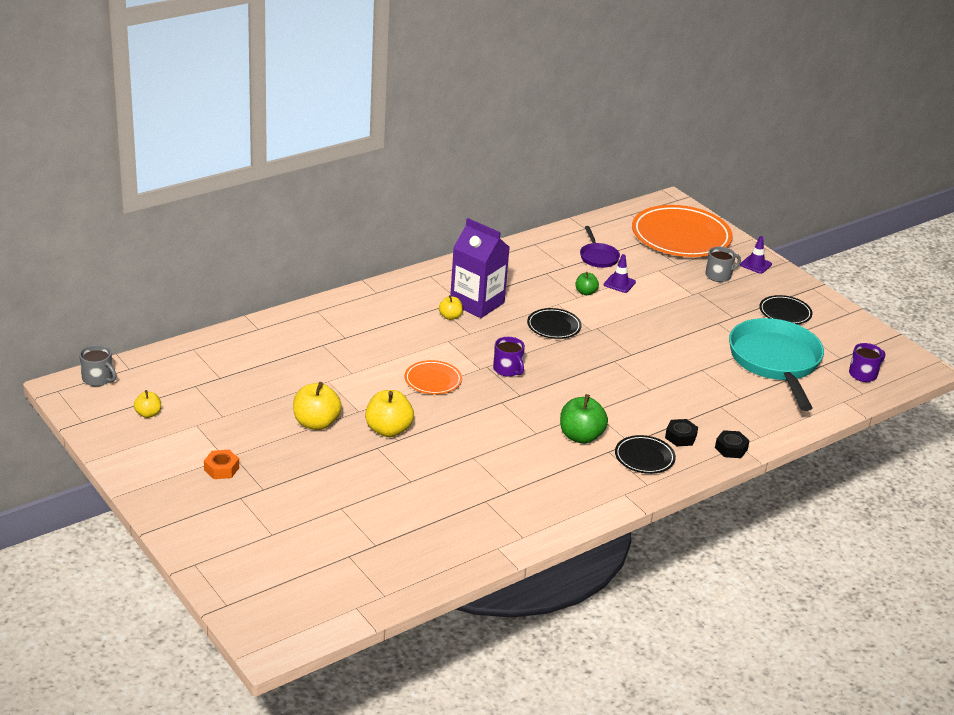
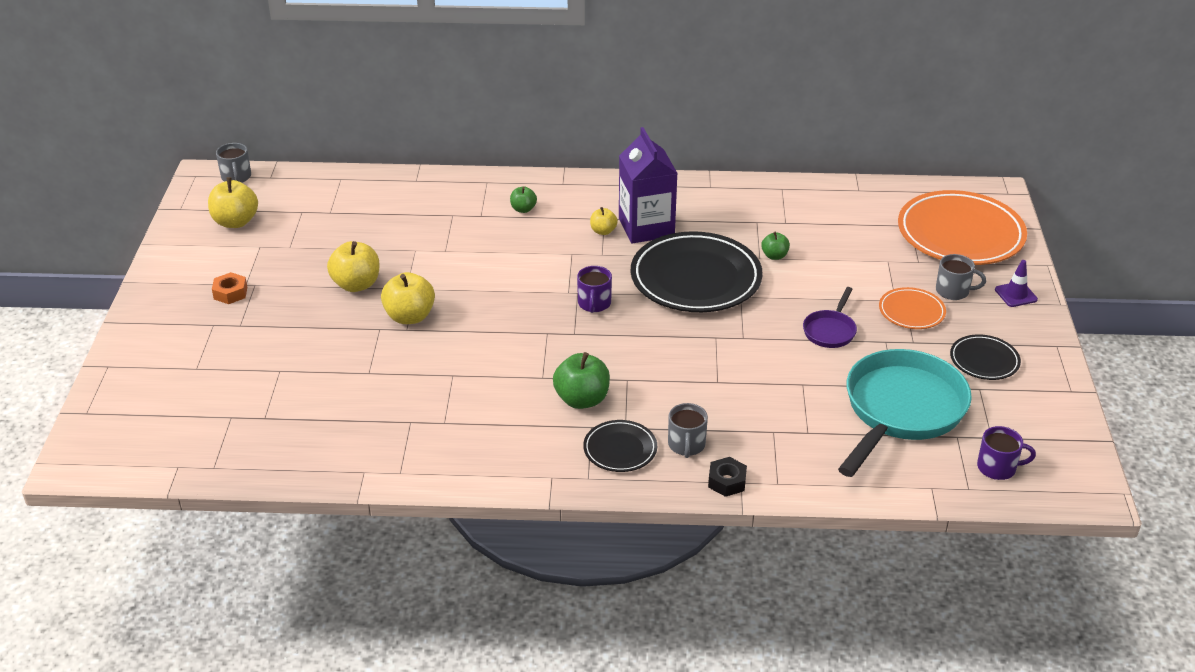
camera: 40 degrees right, 5 degrees up
yellow apple [134,390,161,418] -> yellow apple [208,177,258,228], size x1.79
orange plate [405,360,462,394] -> orange plate moved to [879,287,946,329]
black plate [527,308,582,339] -> black plate [631,231,763,312], size x2.04
purple pan [580,226,620,268] -> purple pan moved to [803,287,857,348]
purple traffic cone [604,254,636,293] -> none
black nut [665,419,698,446] -> grey mug [668,403,708,458]
none -> green apple [510,186,537,213]

